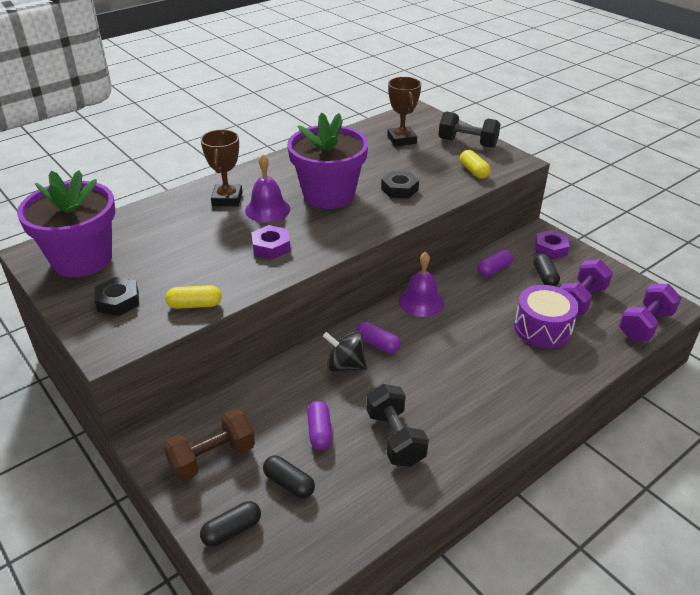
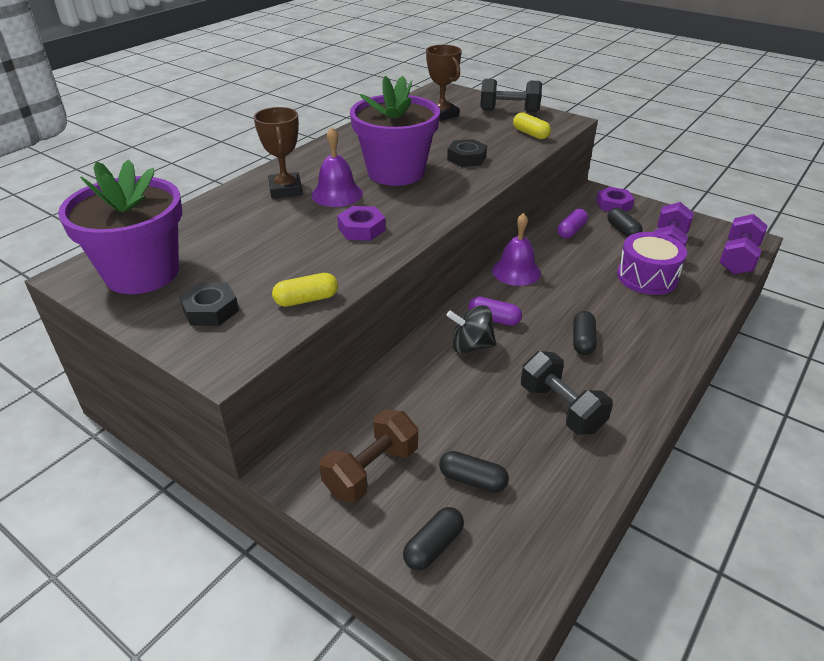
camera: 15 degrees left, 0 degrees up
purple capsule [307,401,332,450] -> none
none -> black capsule [573,311,597,355]

